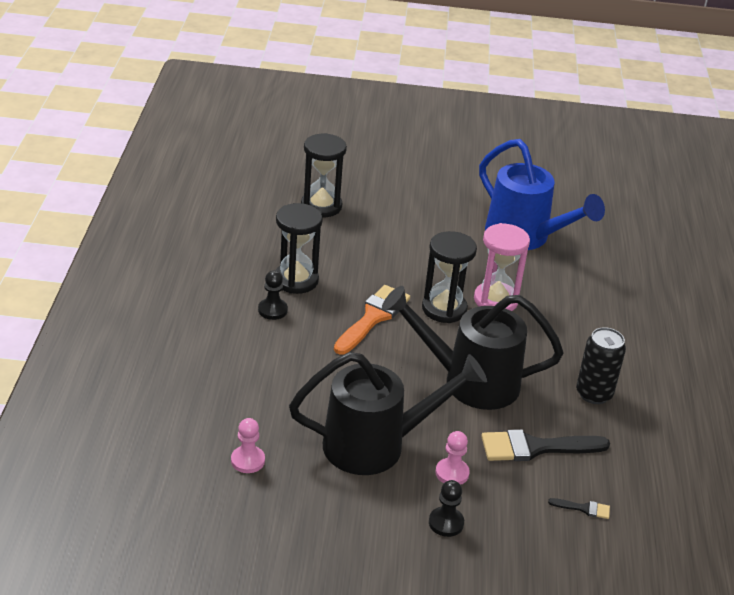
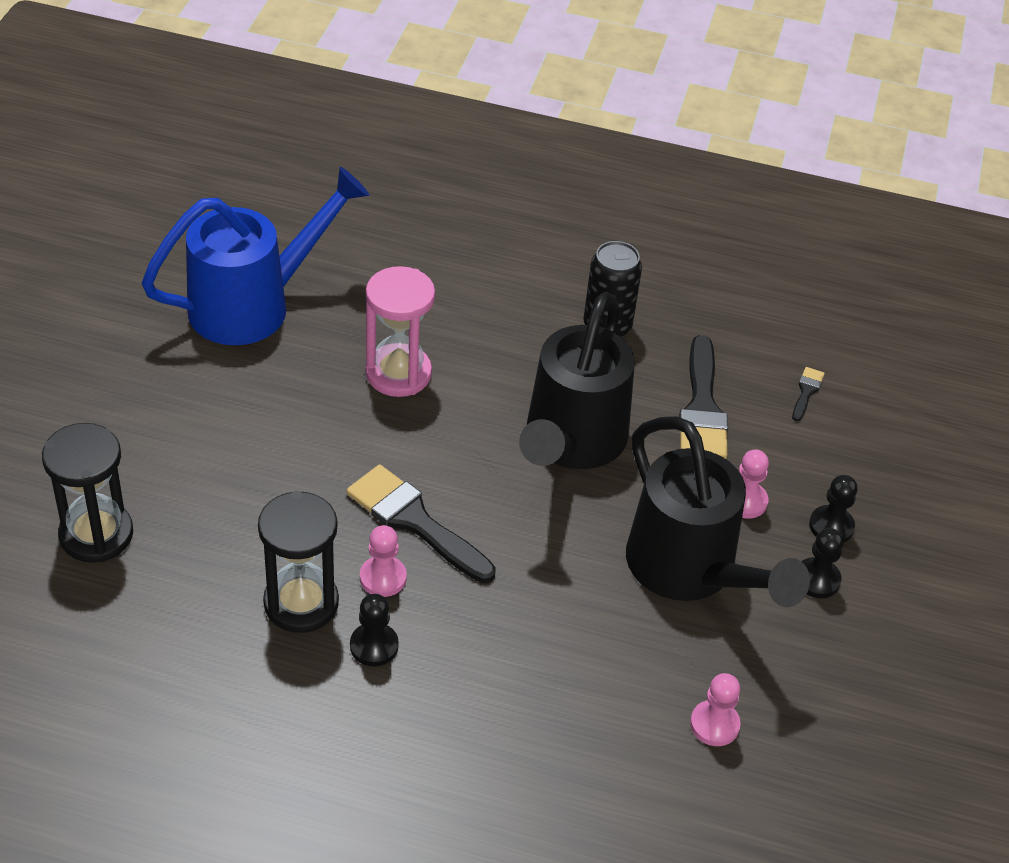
camera: 80 degrees left, 10 degrees up
black watering can [289,352,487,475] -> black watering can turned 150 degrees clockwise [626,416,810,607]
orange brush [334,285,410,355] -> black brush [347,465,496,583]
black hourglass [422,231,477,323] -> none
none -> pink pawn [360,525,407,597]
none -> black pawn [801,528,844,598]

